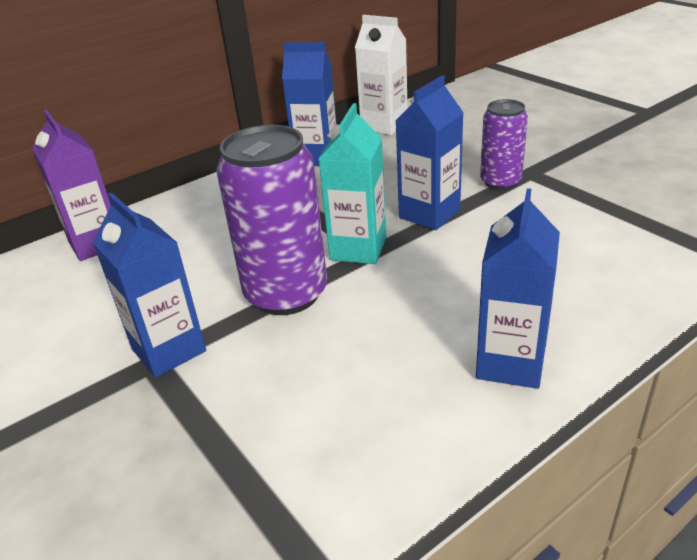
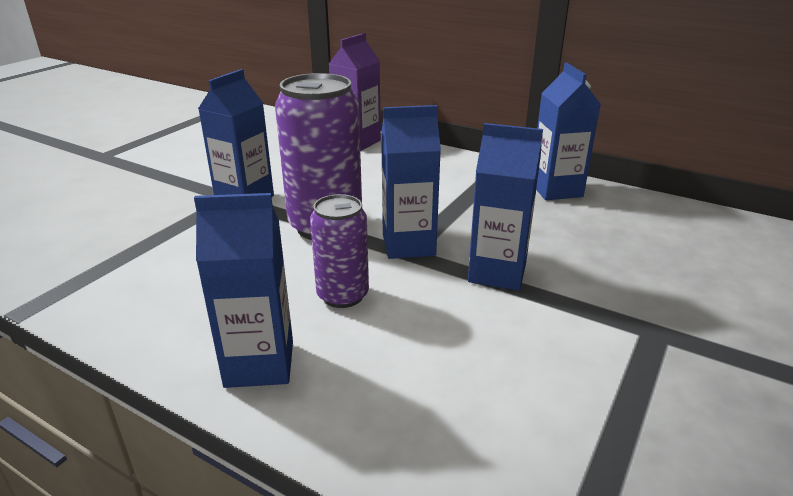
camera: 65 degrees right, 5 degrees down
turquoise carton [319,103,386,264] -> blue carton [381,105,441,259]
white carton [355,15,408,135] -> none
purple can [480,99,528,190] -> purple can moved to [310,194,369,308]

